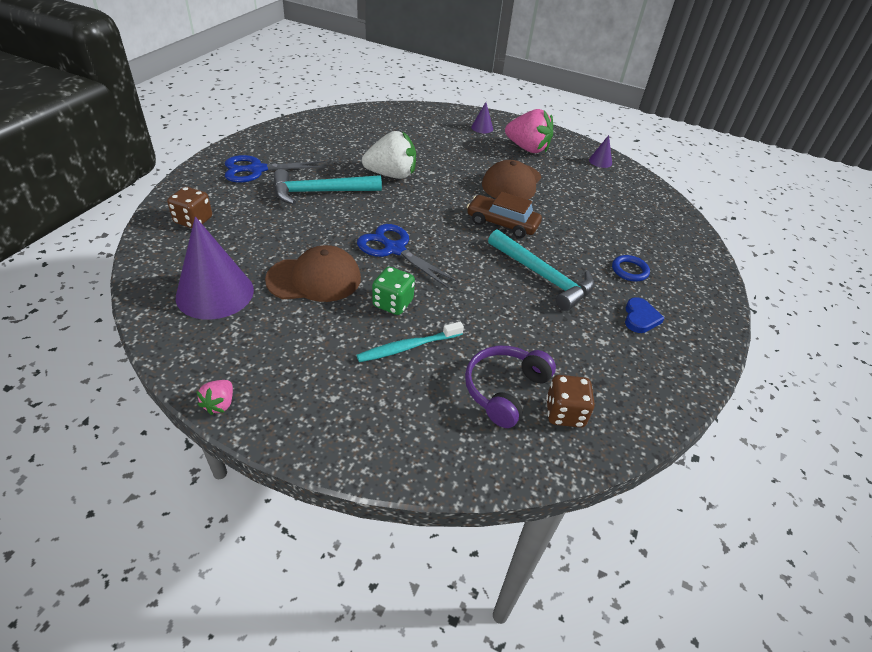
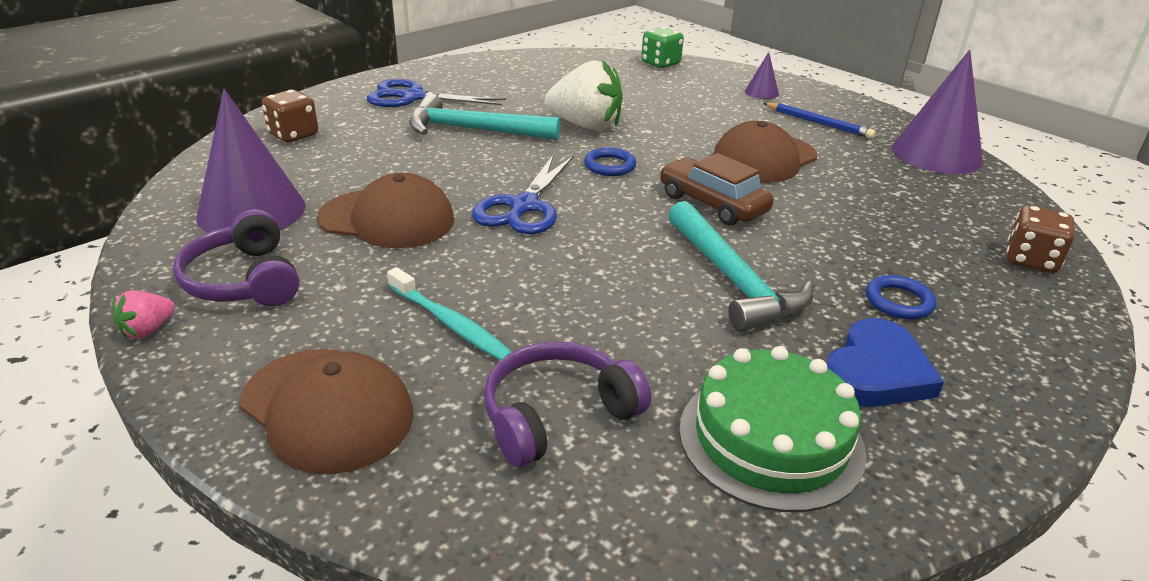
camera: 25 degrees right, 10 degrees down
turquoise toothbrush [356,322,464,362] -> turquoise toothbrush turned 135 degrees counterclockwise [387,267,512,361]
blue scissors [357,224,459,289] -> blue scissors turned 135 degrees counterclockwise [472,154,574,234]
green dice [372,267,415,315] -> green dice moved to [641,27,684,68]
pink strawberry [505,109,553,153] -> blue pencil [763,102,875,139]
brown dice [546,375,595,428] -> brown dice moved to [1006,205,1075,273]
purple cone [589,135,612,168] -> purple cone [892,50,983,174], size x2.21
blue heart [625,297,665,333] -> blue heart [826,318,944,407], size x1.52
none -> purple headphones [173,209,300,306]
none -> brown cap [239,349,413,474]
none -> blue ring [584,148,636,176]
none -> green cake [679,346,866,512]

